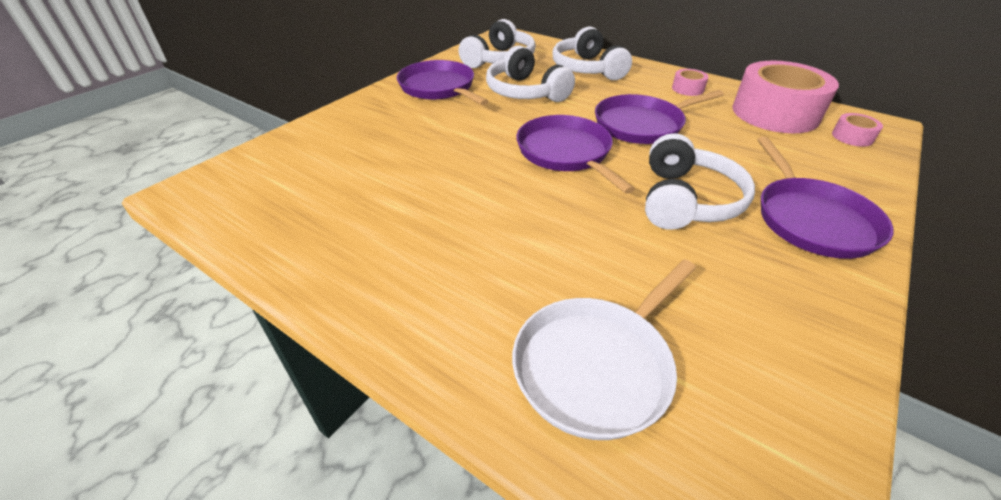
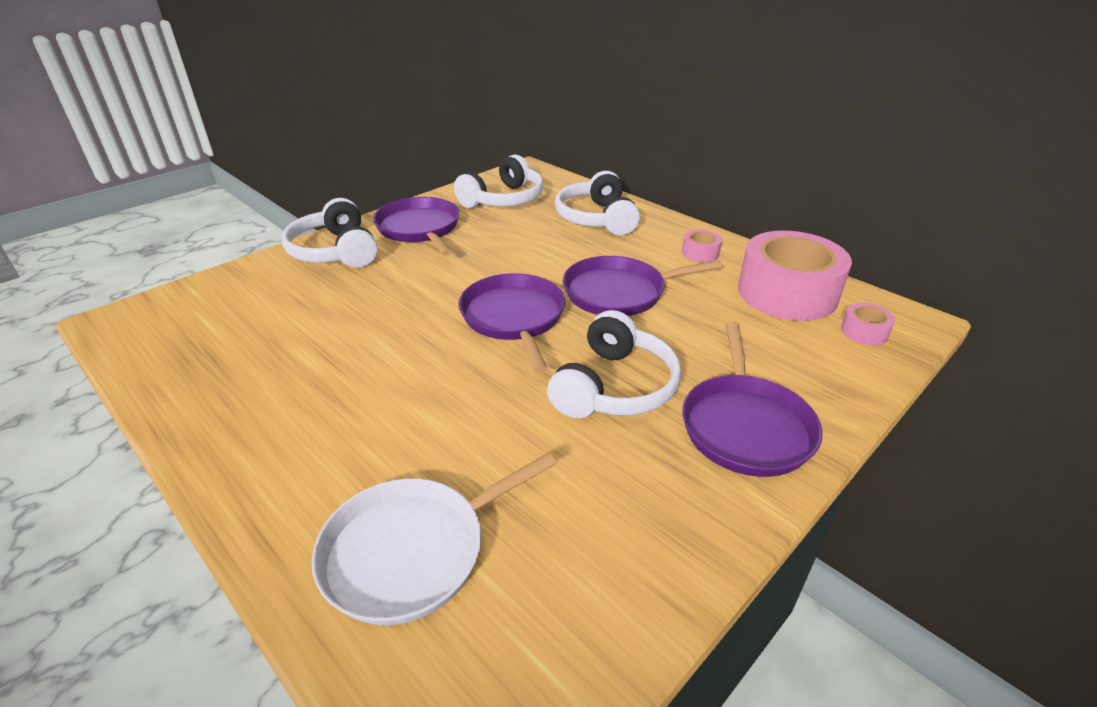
camera: 10 degrees right, 5 degrees down
white headphones [486,46,575,102] -> white headphones moved to [282,198,378,268]

